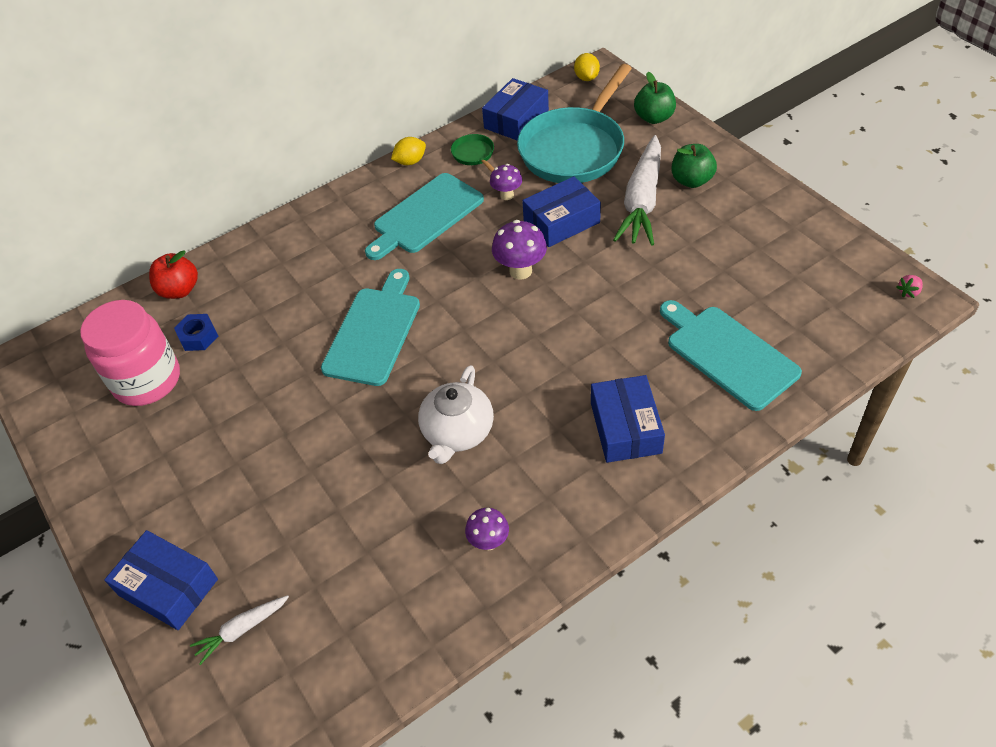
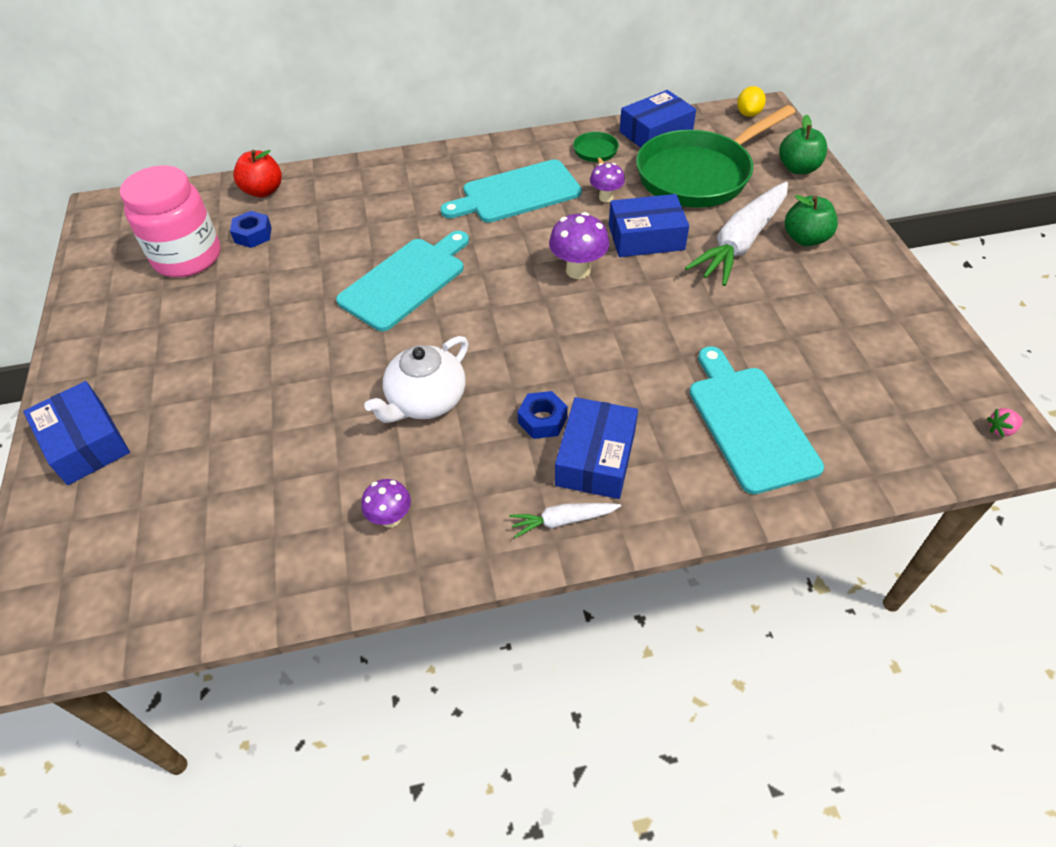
camera: 20 degrees right, 0 degrees up
white carrot [190,595,289,665] -> white carrot moved to [509,503,621,538]
yellow lemon [391,137,426,165] -> none
turquoise pan [517,64,632,183] -> green pan [636,105,795,208]
none -> blue nut [517,391,568,439]

